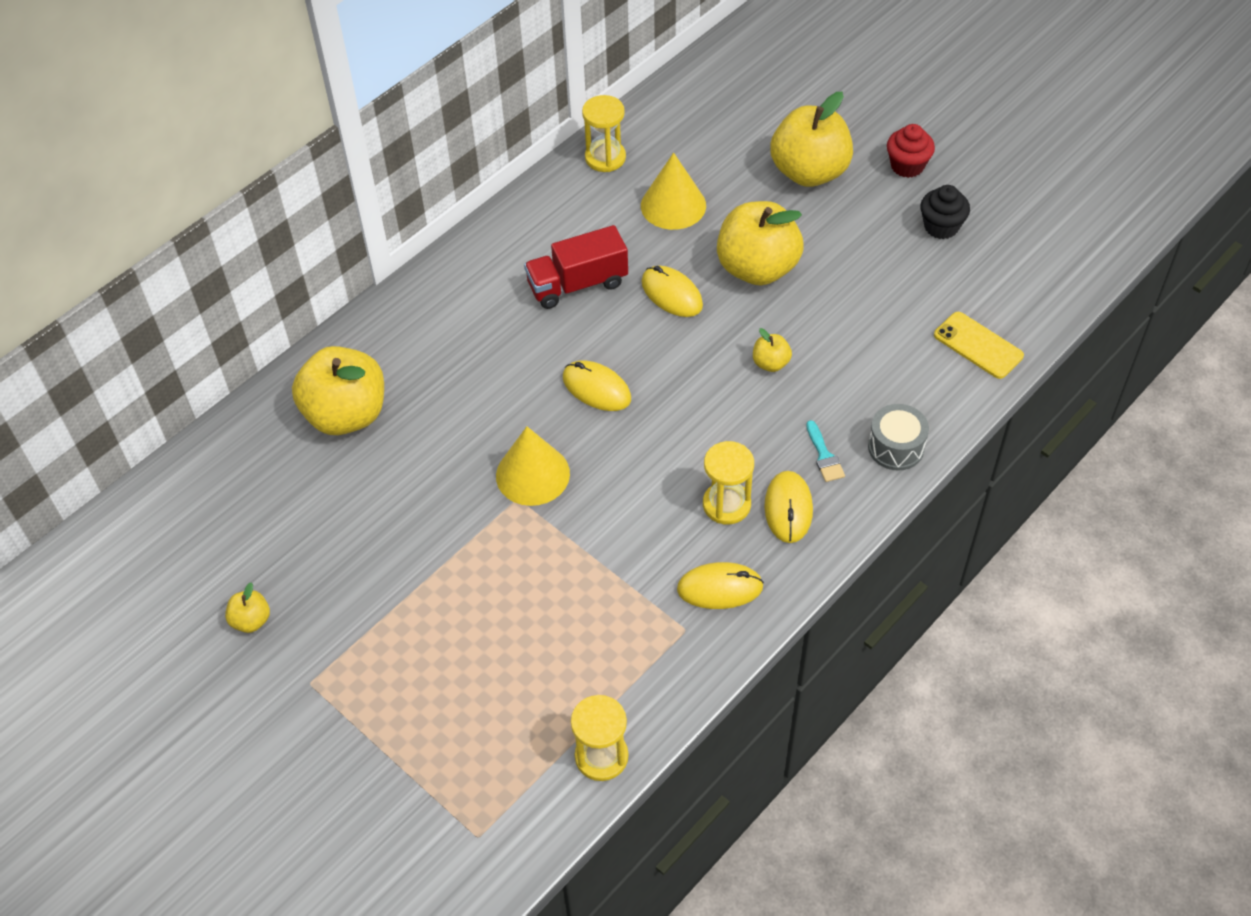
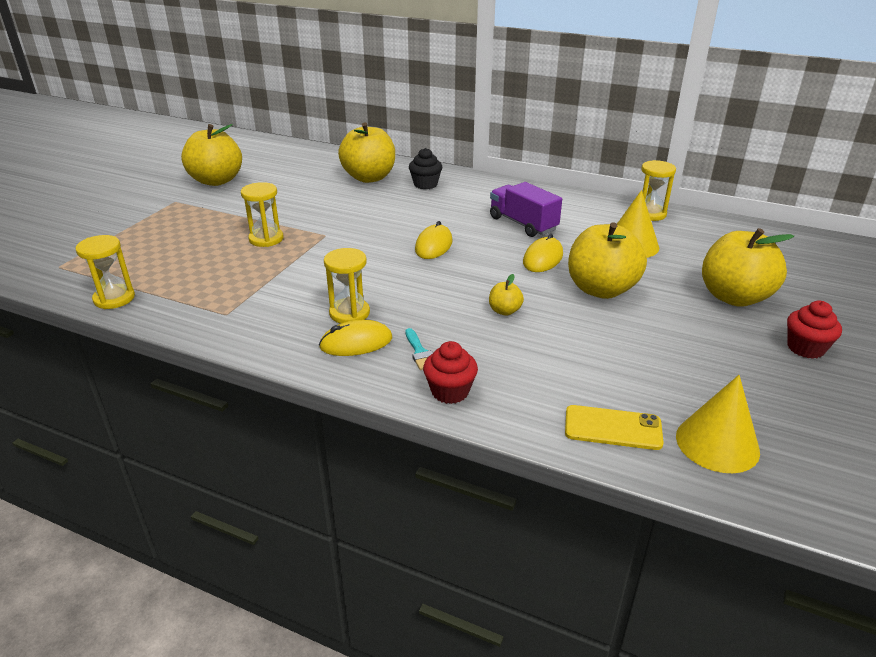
camera: 70 degrees right, 20 degrees down
yellow apple [225,582,270,633] -> yellow apple [181,124,242,186], size x2.28
yellow cone [496,426,570,506] -> yellow cone moved to [676,375,760,473]
red truck [524,225,628,309] -> purple truck [490,182,562,237]
yellow mouse [677,562,764,609] -> none
turquoise brush [806,420,845,482] -> turquoise brush turned 75 degrees counterclockwise [405,328,433,370]
grey drum [868,404,929,471] -> red cupcake [423,341,478,404]
black cupcake [921,185,970,239] -> black cupcake moved to [409,148,442,189]
yellow phone [934,312,1024,379] -> yellow phone turned 75 degrees clockwise [565,405,664,450]
none -> yellow hourglass [241,182,283,247]

